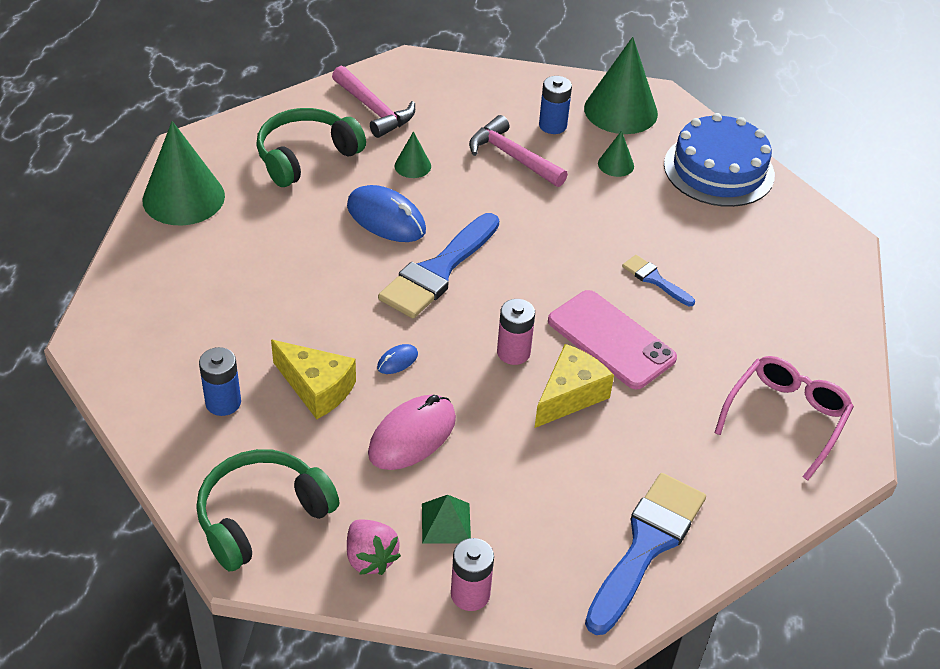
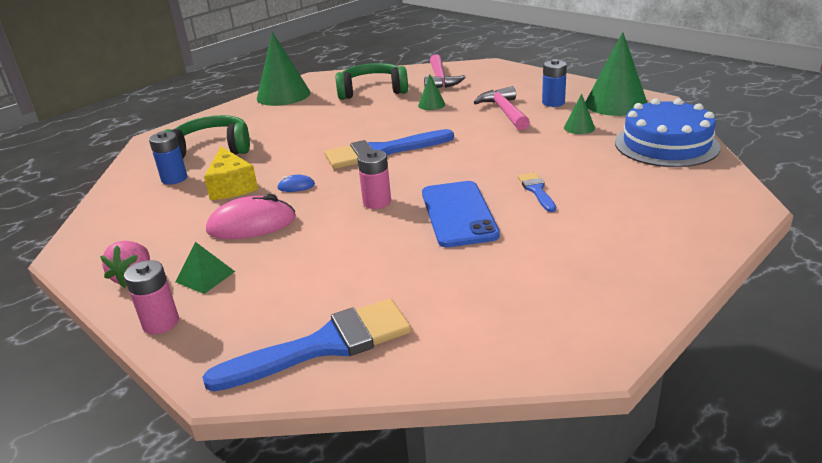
camera: 40 degrees right, 15 degrees down
green headphones [196,449,339,571] -> green headphones moved to [164,115,250,158]
blue mouse [347,185,426,242] -> none
yellow cheese [535,344,614,428] -> none
pink phone [548,290,677,389] -> blue phone [422,181,500,247]
pink glasses [714,356,854,481] -> none

